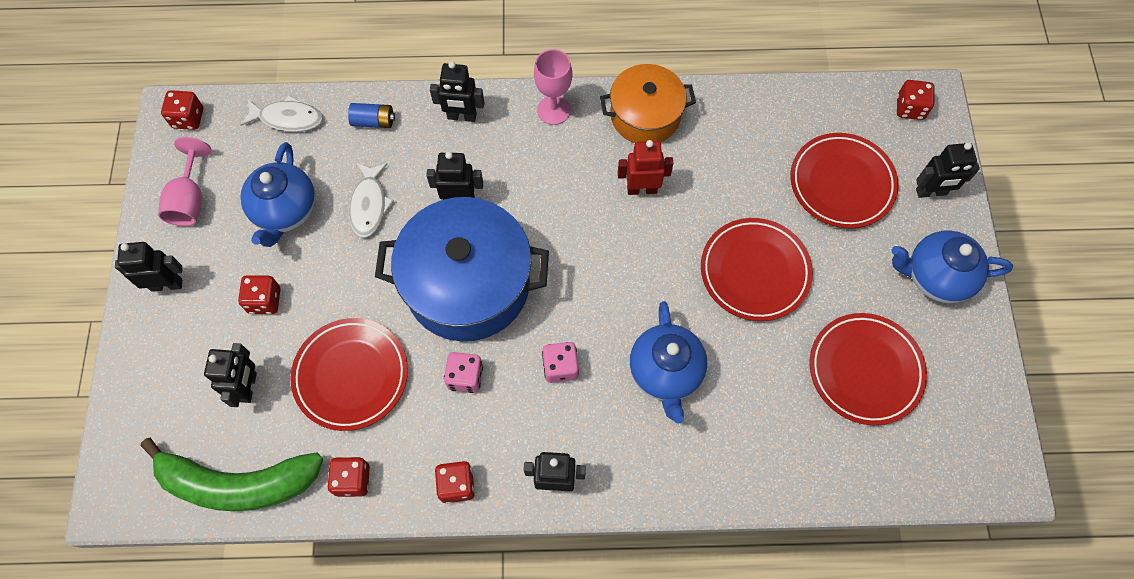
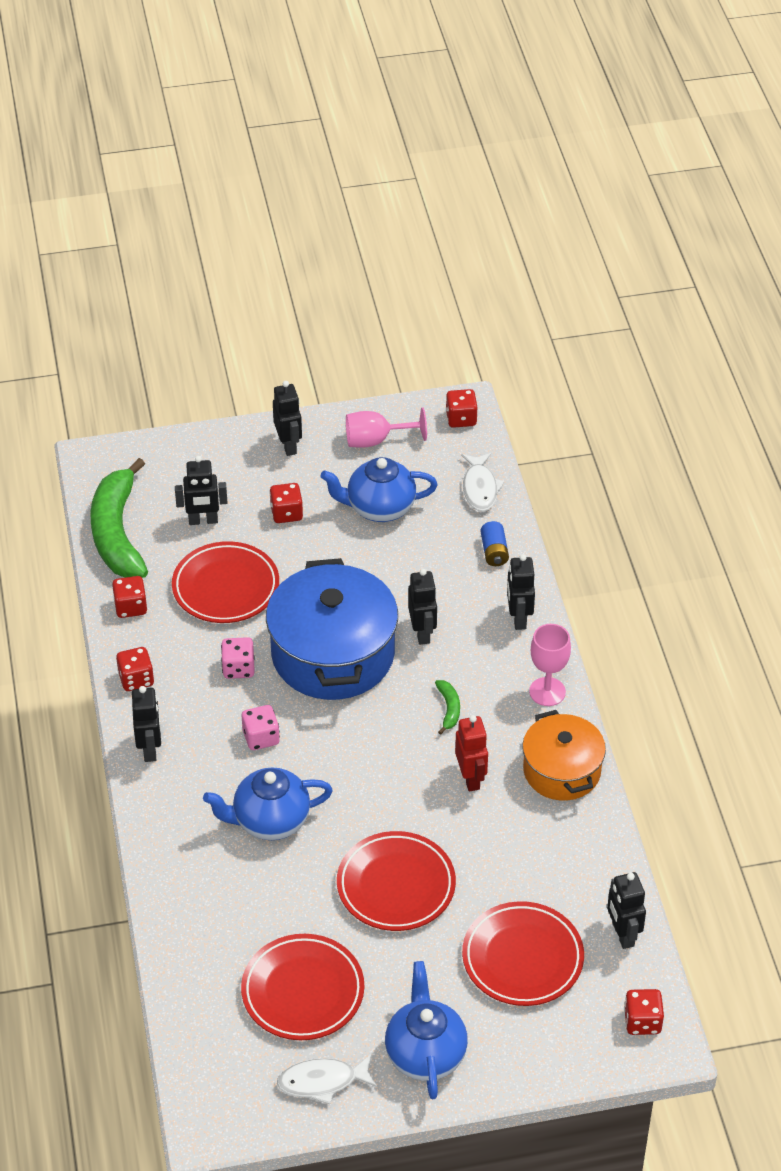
camera: 80 degrees right, 20 degrees down
white fish [349,163,394,238] -> white fish moved to [277,1055,377,1104]
black robot [916,142,980,198] -> black robot moved to [607,872,646,949]
none -> green banana [435,680,460,735]

